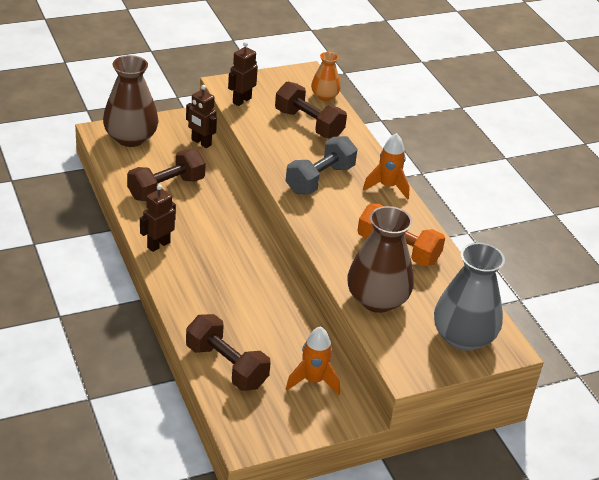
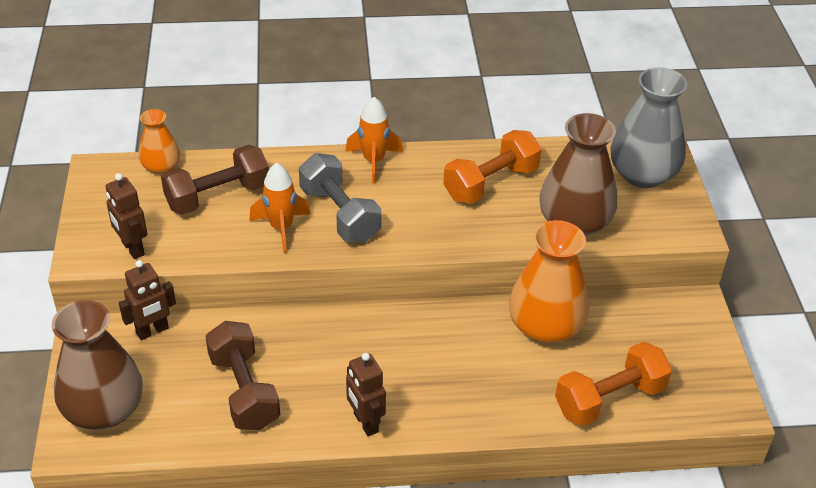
camera: 70 degrees left, 5 degrees up
brown dumbbell [186,314,271,391] -> orange dumbbell [555,342,672,426]
orange rocket [286,326,340,395] -> orange rocket moved to [249,163,311,253]
none -> orange vase [509,220,589,344]

